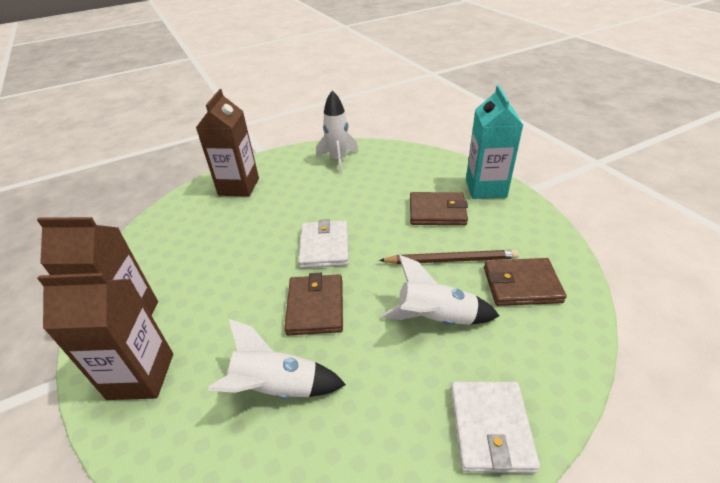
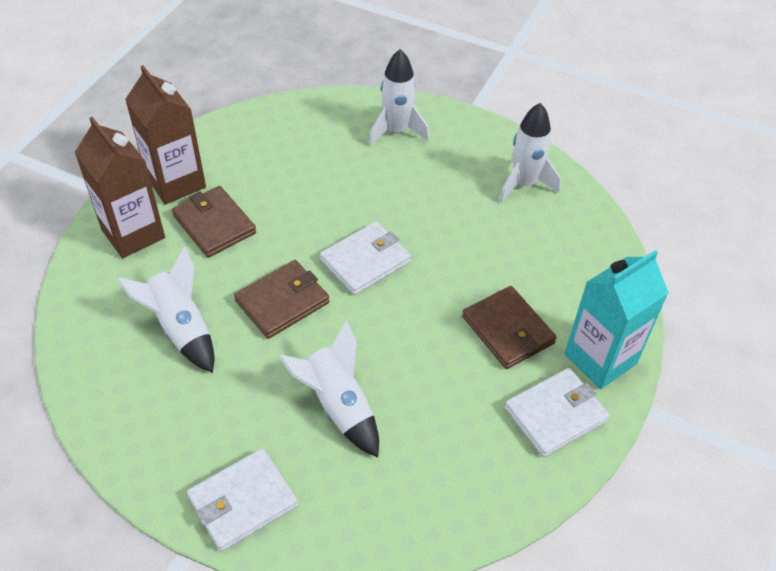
camera: 50 degrees right, 10 degrees up
brown carton [196,89,259,197] -> white rocket [369,49,429,146]
brown pencil [379,250,519,264] -> none
brown wallet [484,258,567,306] -> brown wallet moved to [172,186,256,258]
none -> white wallet [505,368,610,457]

